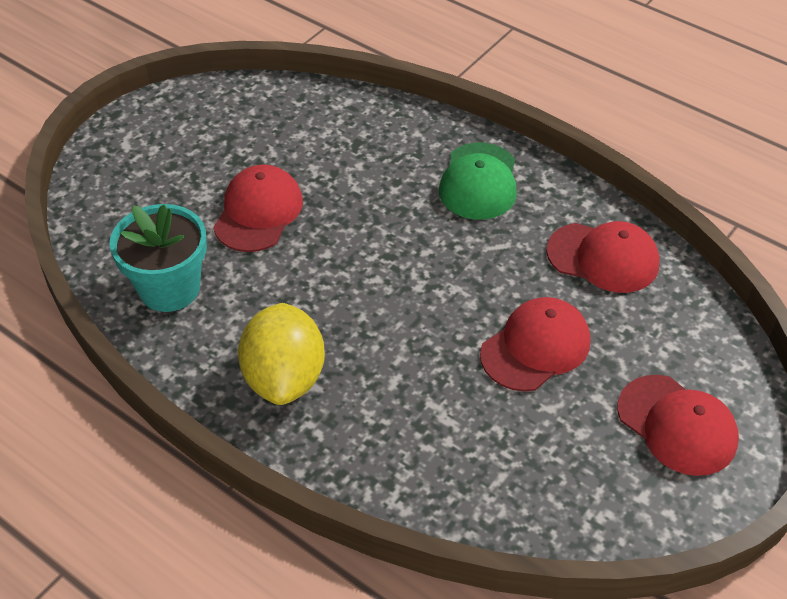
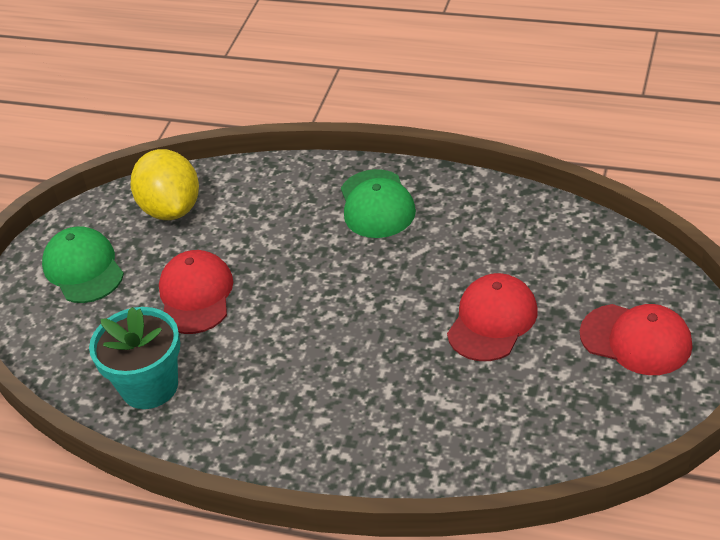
camera: 15 degrees left, 5 degrees down
yellow lemon [238,303,325,405] -> yellow lemon moved to [131,149,199,220]
red cap [546,221,660,293] -> none
none -> green cap [42,226,124,303]

